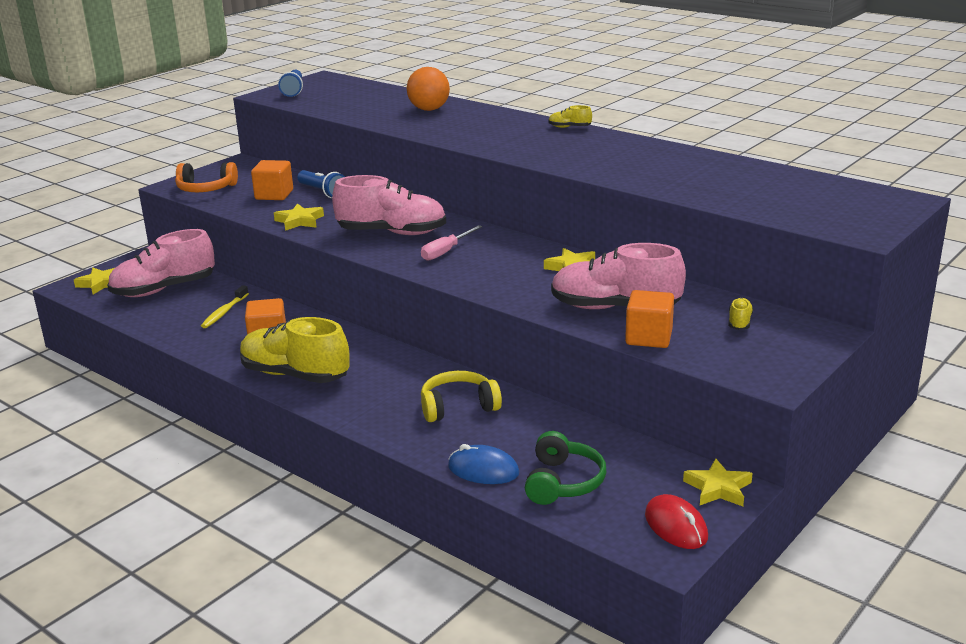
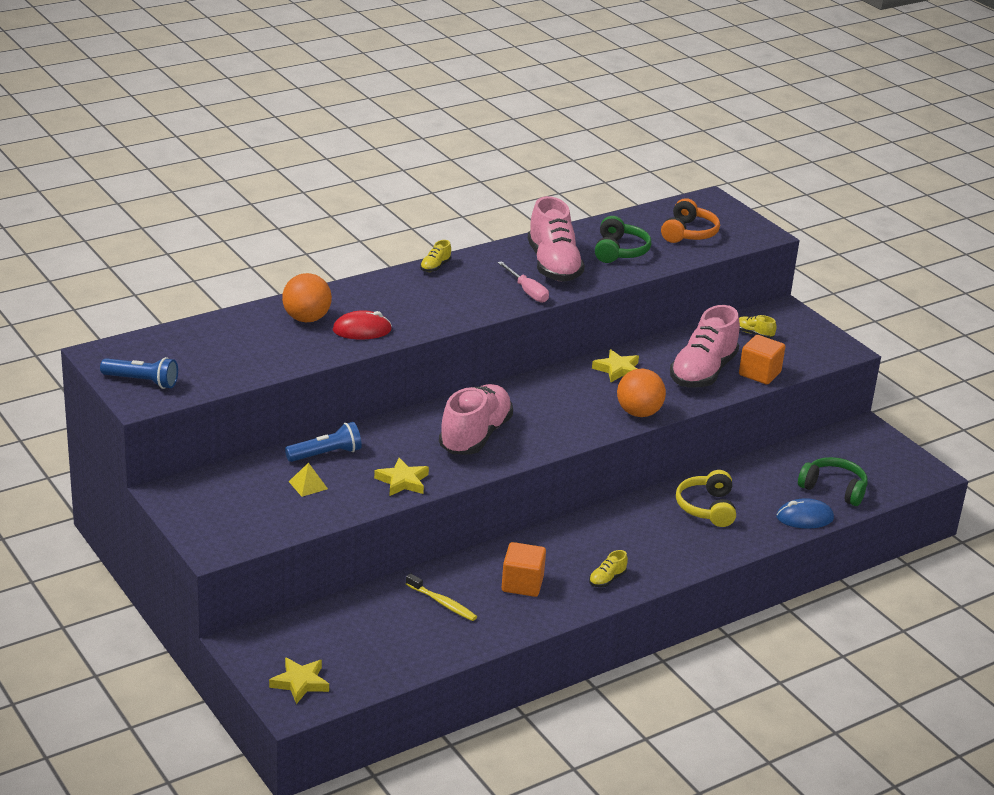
camera: 75 degrees left, 5 degrees up
pink shoe [107,229,215,297] -> pink shoe moved to [528,196,585,282]
orange headphones [175,162,238,192] -> orange headphones moved to [661,198,720,243]
yellow shoe [240,317,350,383] -> yellow shoe [589,550,628,587], size x0.41
orange cube [251,160,293,200] -> yellow pyramid [289,463,328,497]
pink screwdriver [421,225,483,261] -> pink screwdriver moved to [498,261,549,303]
blue mouse [448,444,519,484] -> blue mouse turned 45 degrees clockwise [776,498,834,528]
red mouse [645,494,708,549] -> red mouse moved to [333,310,392,340]
yellow star [683,459,753,506] -> none
none -> green headphones [595,216,651,263]
none -> orange ball [617,369,666,417]

